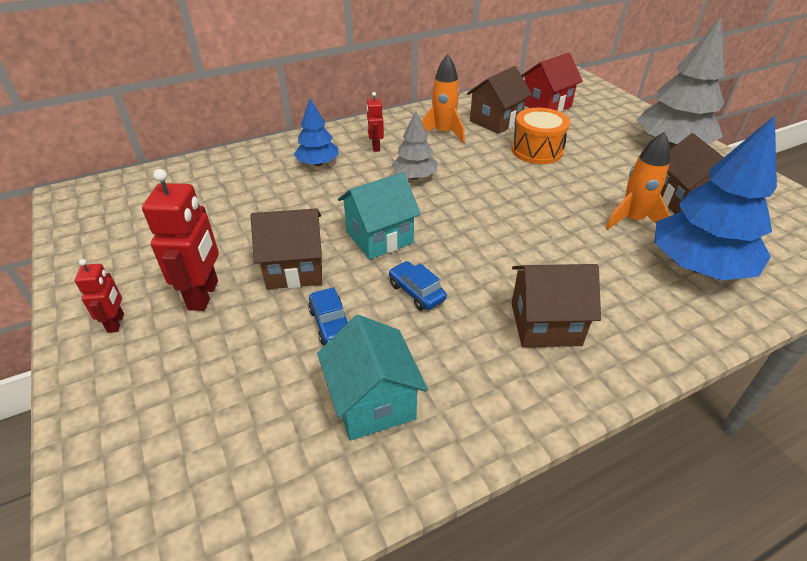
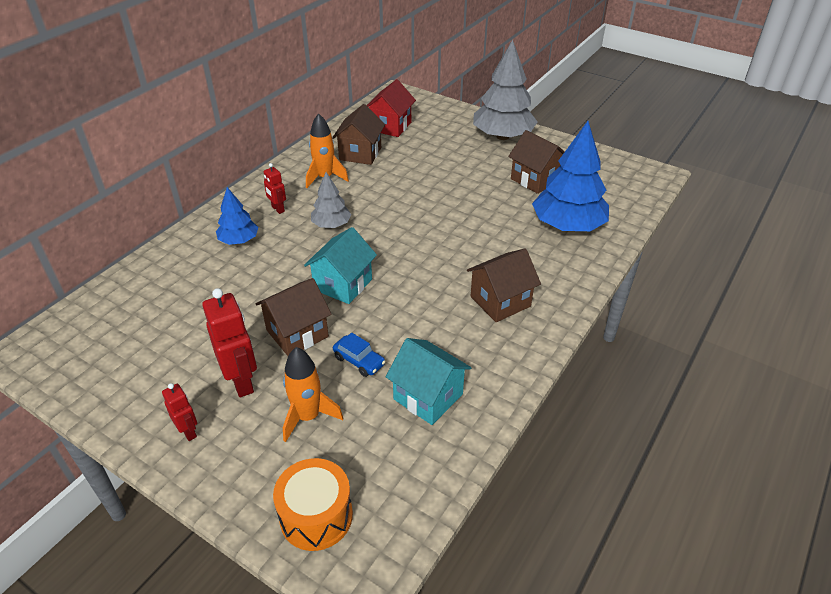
camera: 30 degrees left, 0 degrees up
blue car [389,261,447,311] -> none
orange drum [512,108,570,164] -> orange drum moved to [273,458,353,551]
orange rocket [605,132,670,230] -> orange rocket moved to [283,347,343,442]

